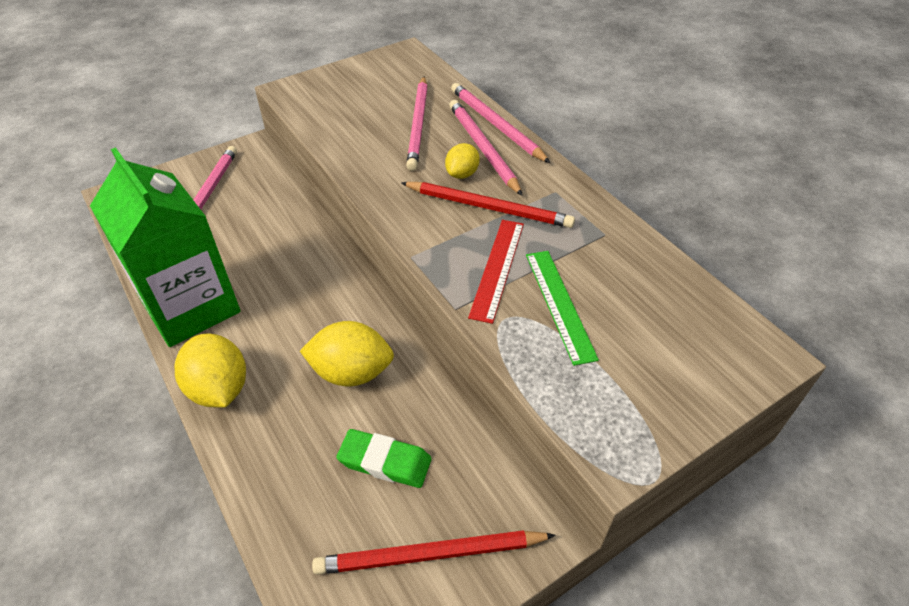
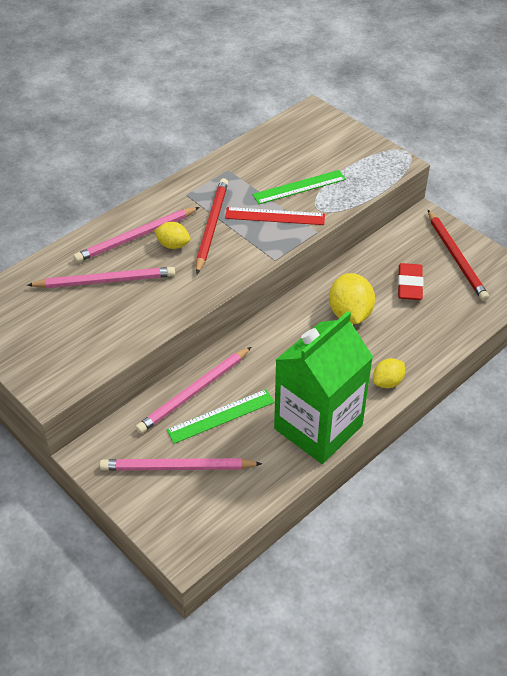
camera: 100 degrees left, 0 degrees up
yellow lemon [175,334,246,407] -> yellow lemon [373,358,405,388], size x0.60
green eraser [336,429,432,488] -> red eraser [398,263,423,300]
pink pencil [451,83,550,163] -> pink pencil moved to [136,347,251,434]
none -> green ruler [167,389,275,444]

